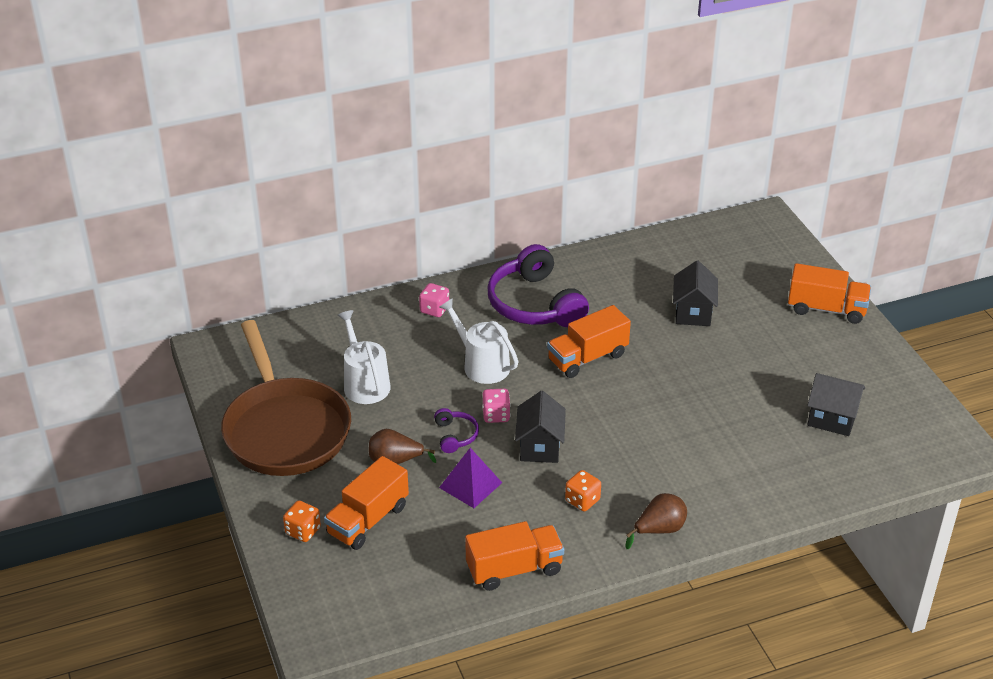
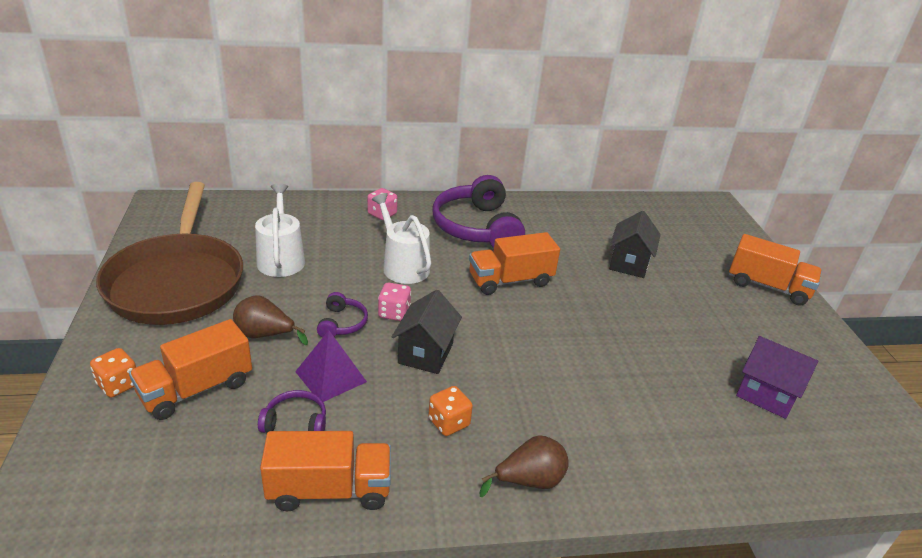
camera: 10 degrees right, 5 degrees down
black house [807,373,865,436] -> purple house [736,336,818,419]
none -> purple headphones [258,390,326,433]

